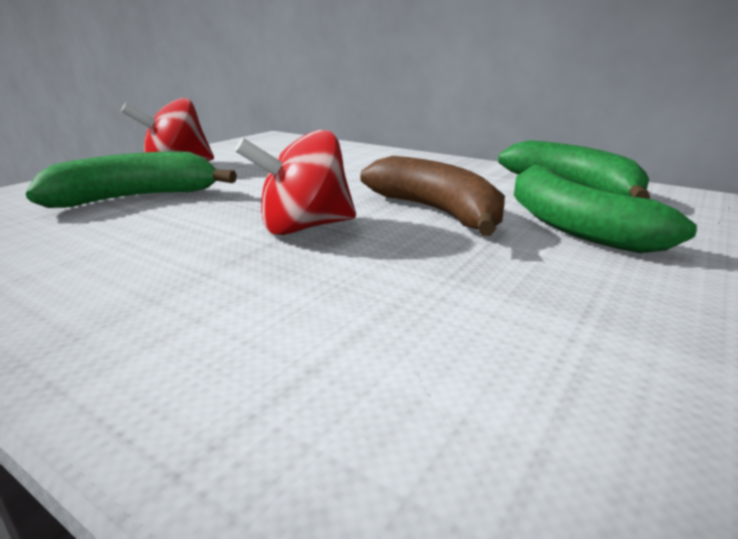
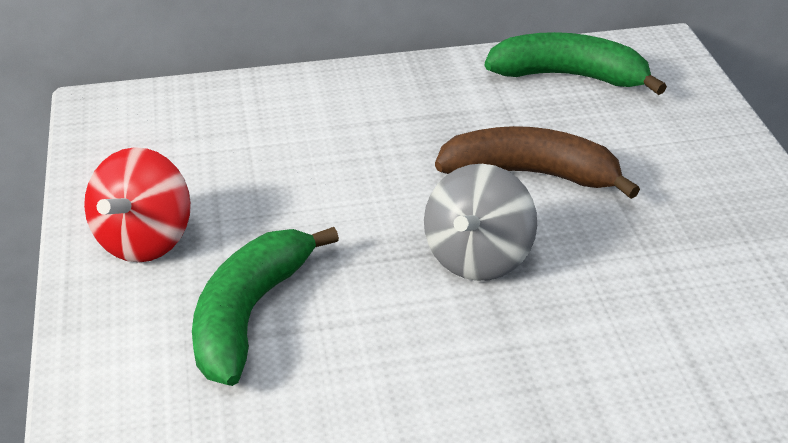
camera: 45 degrees left, 15 degrees up
red spinning top [235,130,356,235] -> grey spinning top [424,164,537,281]
green banana [514,165,697,253] -> none

